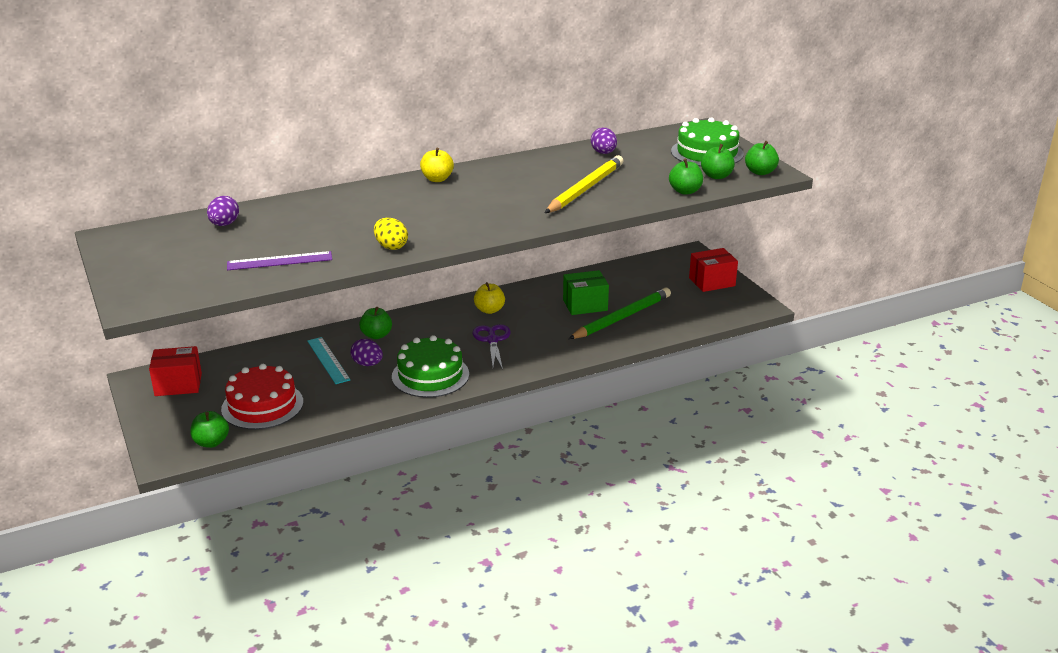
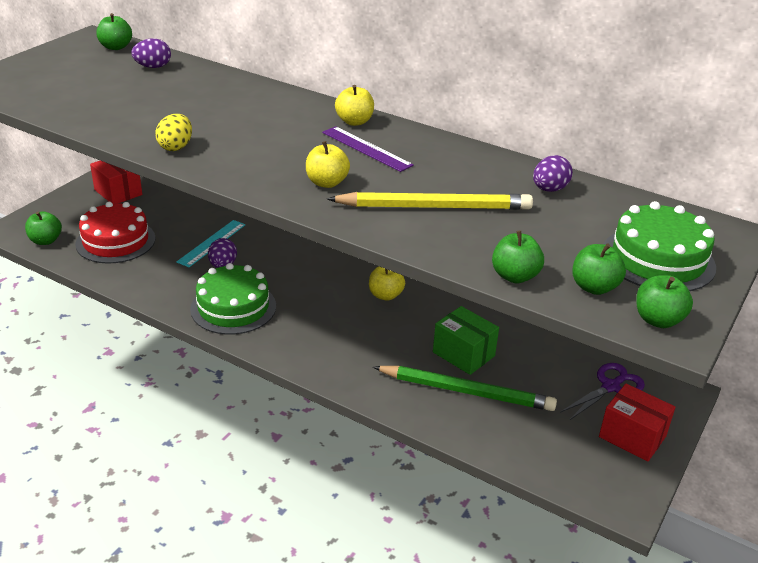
camera: 55 degrees right, 5 degrees up
purple ruler [227,251,332,270] -> purple ruler moved to [322,126,414,172]
green apple [359,307,392,339] -> green apple moved to [96,13,132,50]
purple scissors [472,324,511,370] -> purple scissors moved to [560,363,645,421]
none -> yellow apple [306,141,350,188]

